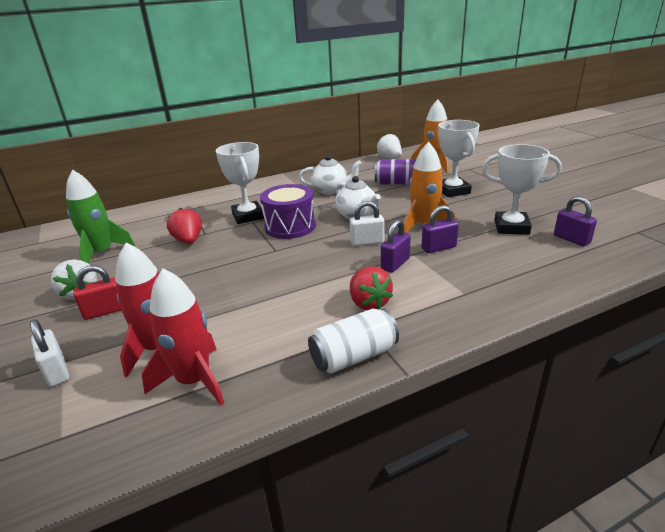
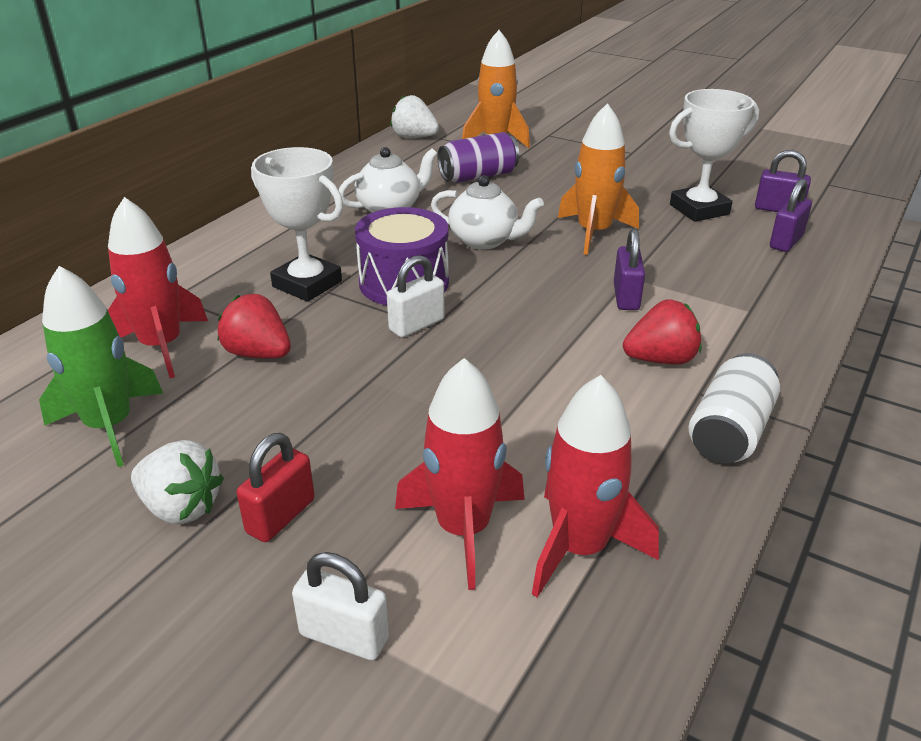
camera: 35 degrees left, 5 degrees up
white padlock [350,201,384,246] -> white padlock moved to [387,255,445,338]
red strawberry [350,266,393,310] -> red strawberry turned 45 degrees counterclockwise [623,299,702,365]
purple padlock [422,205,459,253] -> purple padlock moved to [770,179,812,252]
white trophy [438,120,480,197] -> none
none -> red rocket [108,197,208,378]

